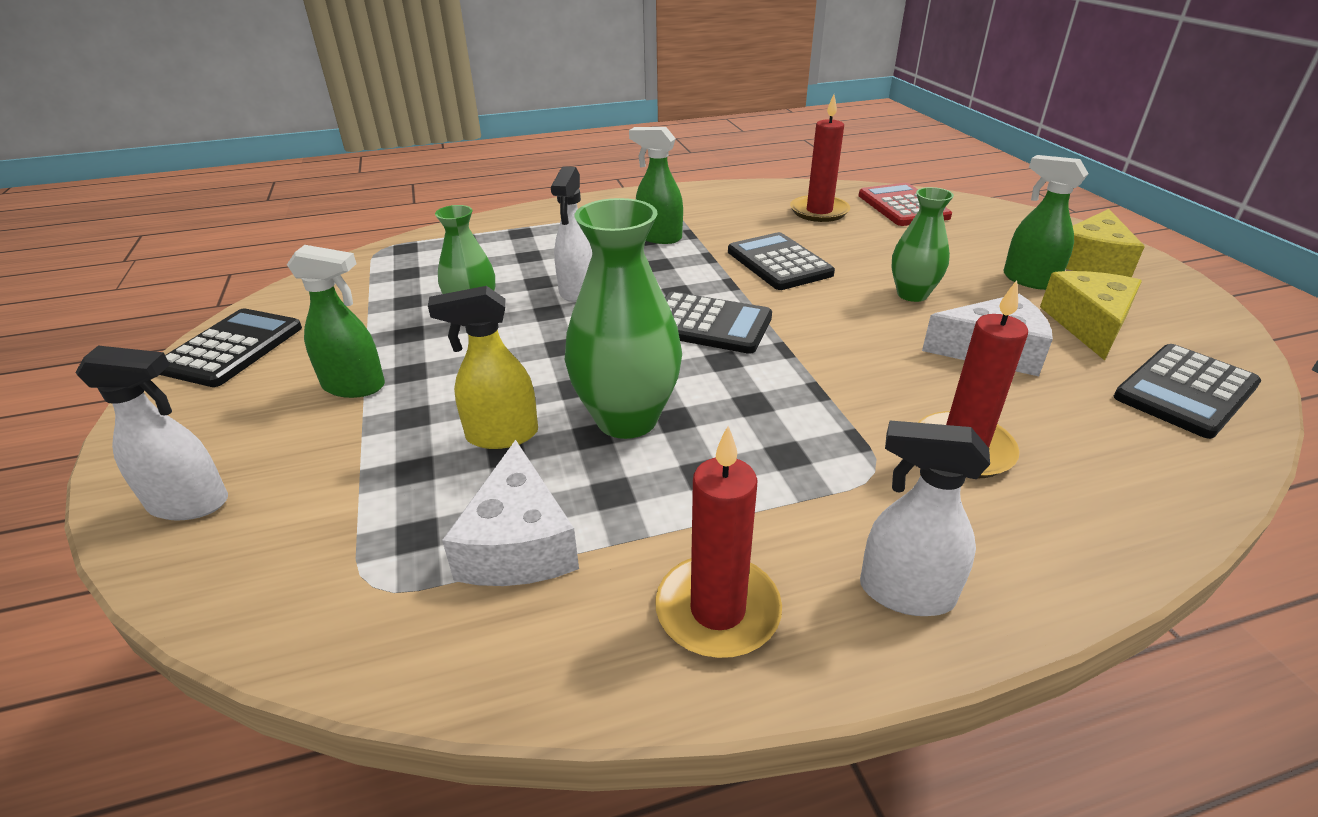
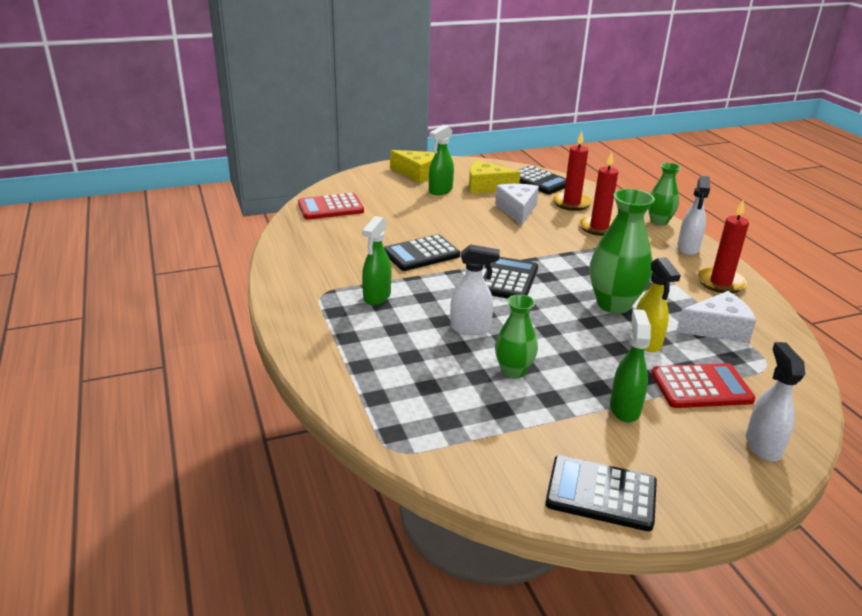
camera: 95 degrees left, 5 degrees down
red candle [790,94,850,222] -> red candle moved to [552,131,592,211]
green vase [892,187,954,302] -> green vase moved to [648,163,681,225]
none -> red calculator [651,363,756,408]

